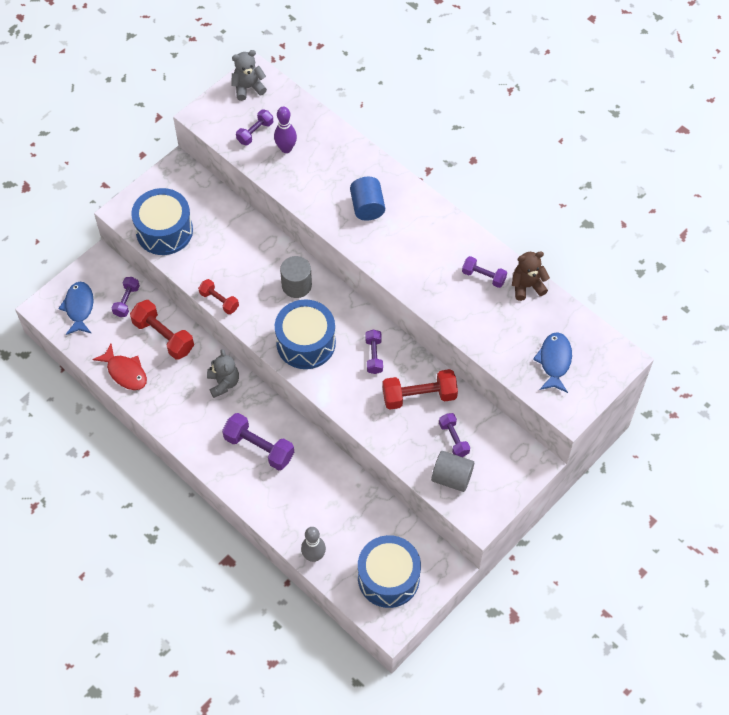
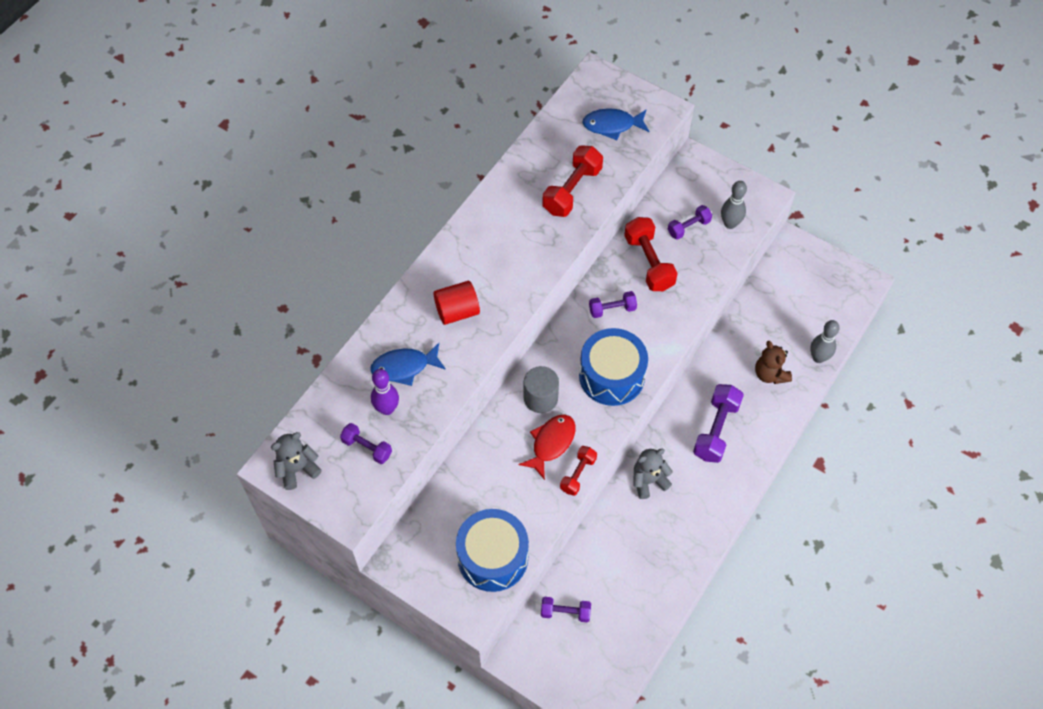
camera: 100 degrees left, 0 degrees up
blue fish [58,282,94,335] -> blue fish moved to [370,343,446,386]
red fish [92,344,147,390] -> red fish moved to [519,414,575,480]
red dumbbell [130,300,194,360] -> red dumbbell moved to [542,145,603,217]
grey teddy bear [231,50,267,101] -> grey teddy bear turned 90 degrees clockwise [271,432,322,490]
blue cylinder [350,177,385,221] -> red cylinder [433,281,480,325]
blue drum [358,535,421,608] -> none
grey cylinder [431,451,474,492] -> grey bowling pin [721,181,747,229]
purple dumbbell [462,256,507,288] -> none
brown teddy bear [512,251,550,301] -> brown teddy bear moved to [755,341,792,384]

